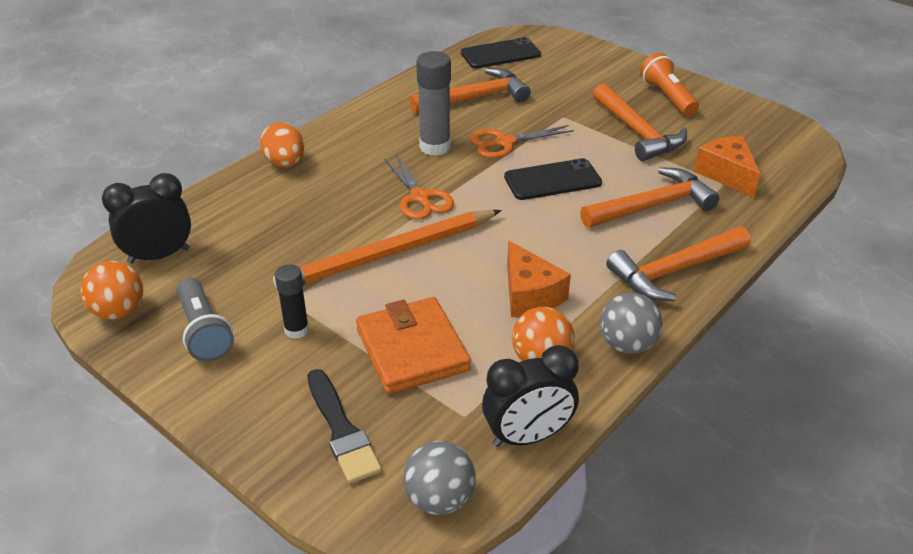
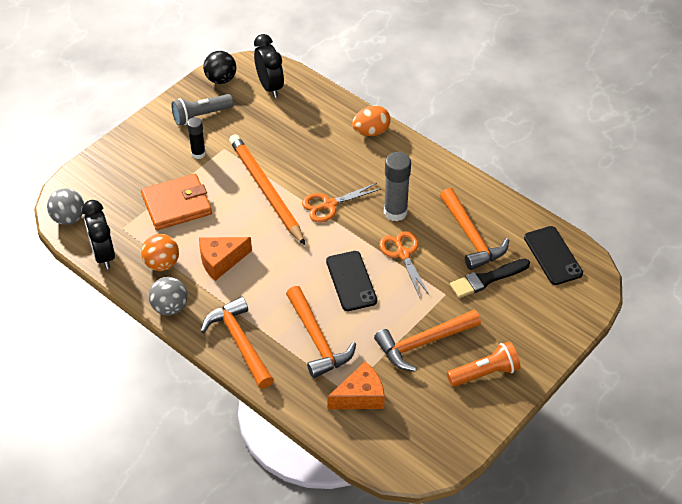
camera: 90 degrees right, 10 degrees up
orange ball [80,261,143,320] -> black ball [203,51,237,84]
black brush [307,369,382,484] -> black brush moved to [450,259,530,298]

